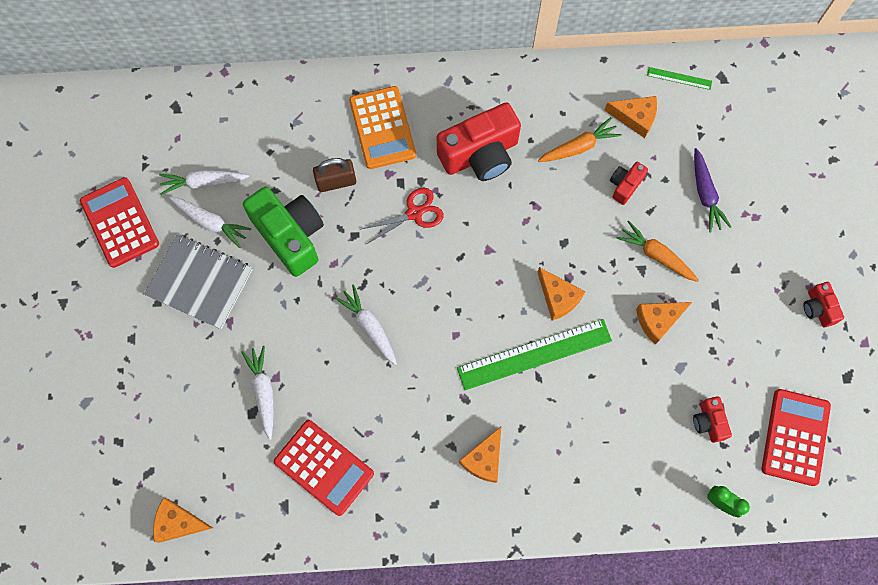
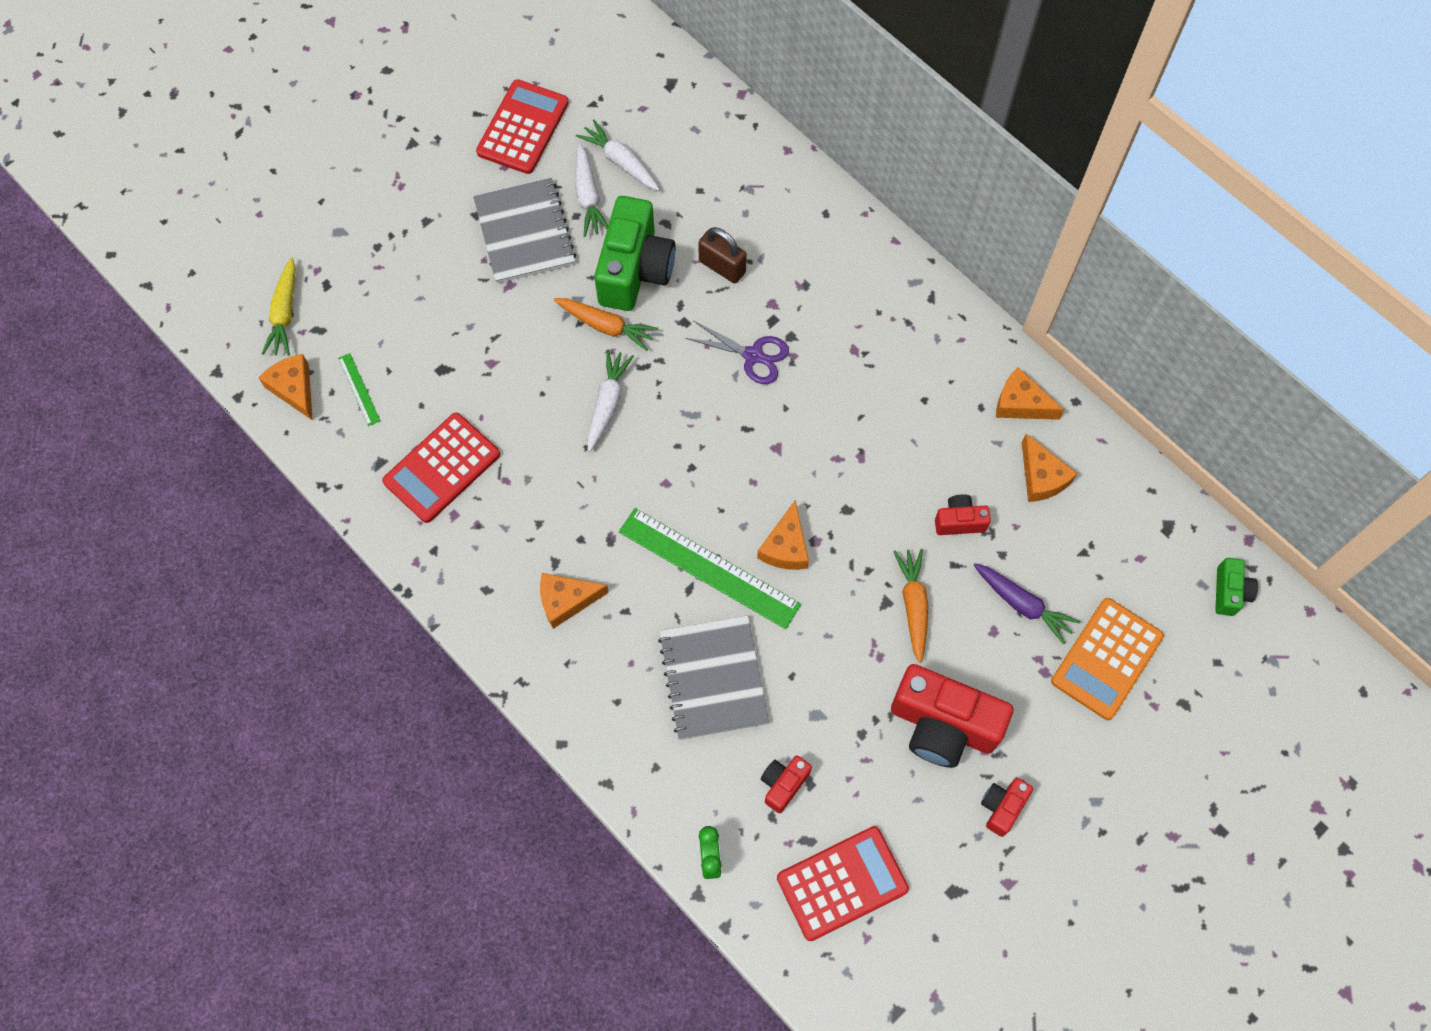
camera: 50 degrees right, 5 degrees down
white carrot [241,346,274,440] -> none
red calculator [274,420,374,516] -> red calculator turned 45 degrees clockwise [382,413,500,523]
orange calculator [349,86,416,169] -> orange calculator moved to [1051,598,1164,720]
red scissors [359,188,444,244] -> purple scissors [685,321,789,384]
red camera [437,102,521,181] -> red camera moved to [891,664,1013,768]
orange carrot [538,117,622,162] -> orange carrot moved to [554,298,658,351]
orange cheese [636,302,692,345] -> orange cheese moved to [996,367,1064,420]
green ruler [647,67,712,90] -> green ruler moved to [338,353,380,426]
purple carrot [694,148,731,232] -> purple carrot turned 90 degrees counterclockwise [974,563,1080,645]
none -> yellow carrot [262,257,296,356]
none -> grey notebook [658,615,769,740]
none -> green camera [1215,558,1258,616]

